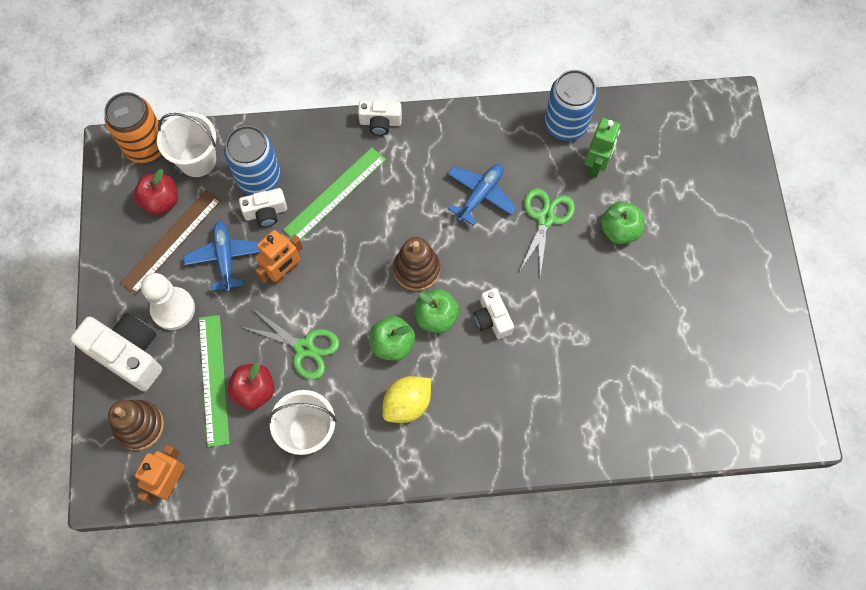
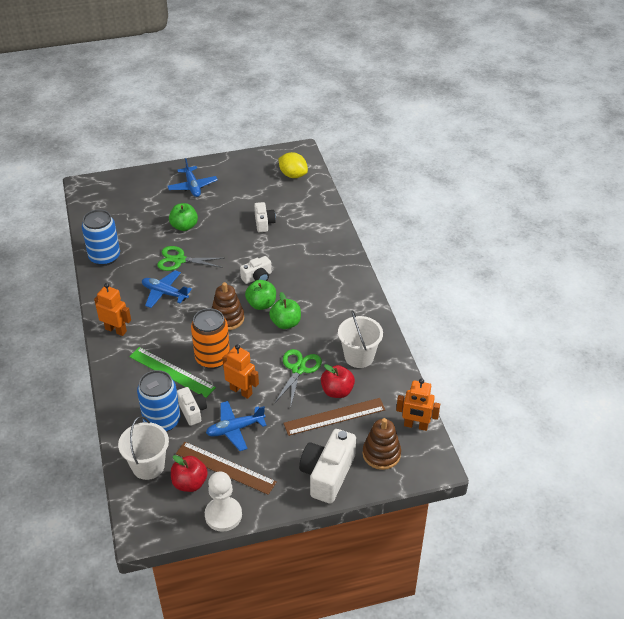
camera: 100 degrees left, 25 degrees down
orange can [104,92,161,163] -> orange can moved to [191,308,230,369]
white pawn [141,273,195,330] -> white pawn moved to [205,472,242,532]
green ruler [199,315,230,447] -> brown ruler [283,398,385,436]
white camera [358,100,402,136] -> white camera moved to [254,202,276,232]
yellow lemon [382,376,431,423] -> yellow lemon moved to [278,152,308,178]
green robot [585,118,621,178] -> none
none -> orange robot [94,283,131,336]
none -> blue plane [167,158,218,197]

